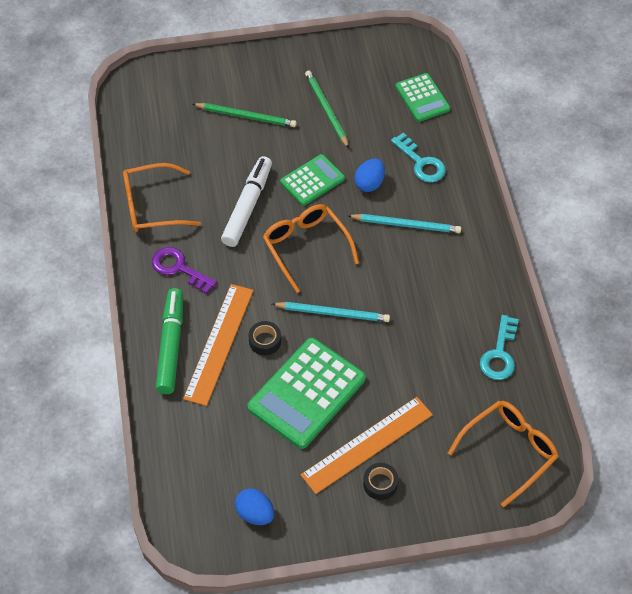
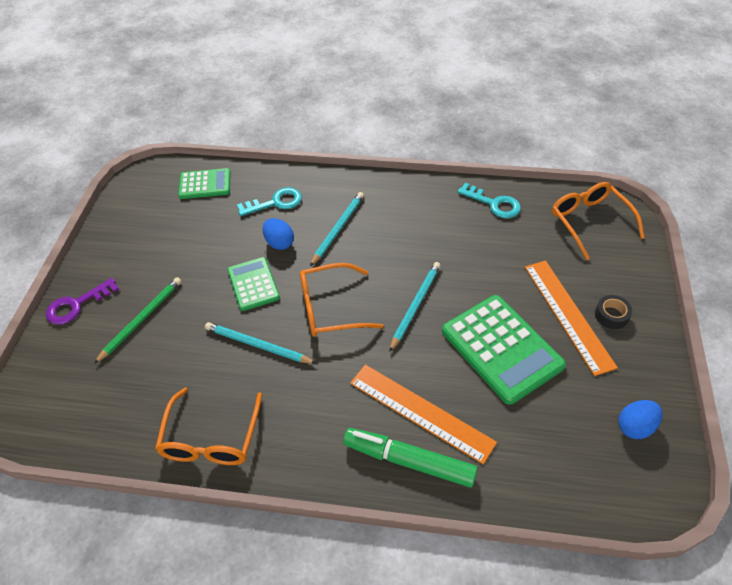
camera: 70 degrees left, 5 degrees down
purple key [152,247,217,294] -> purple key moved to [46,278,119,325]
white marker [221,156,272,247] -> turquoise pencil [205,322,317,364]
black tape [249,321,281,355] -> none
green pencil [305,70,349,148] -> none

